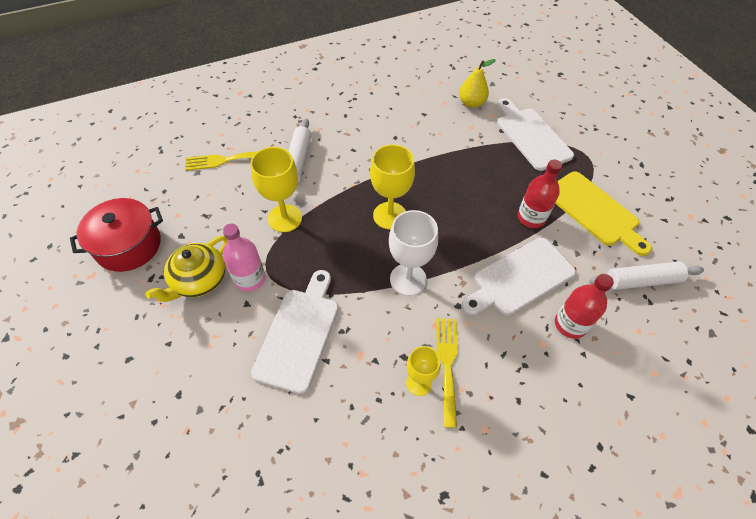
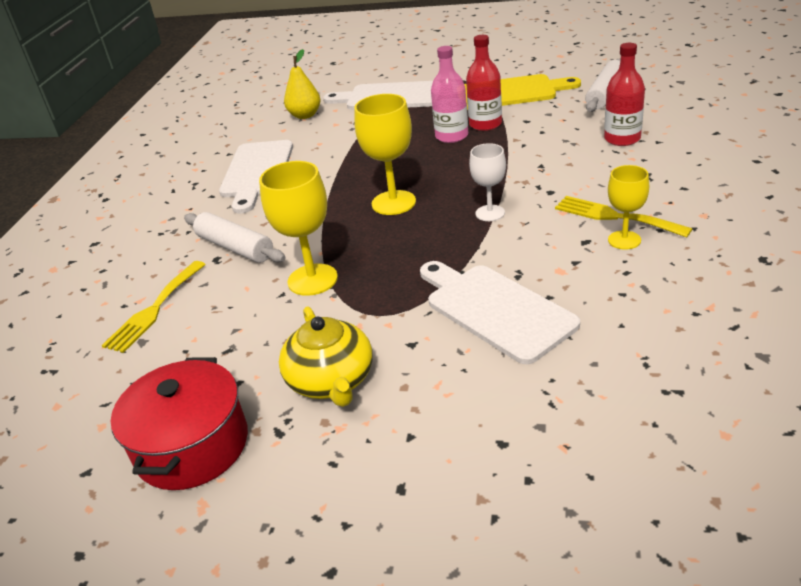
camera: 50 degrees left, 20 degrees down
pink bottle [223,224,265,292] -> pink bottle moved to [431,46,468,143]
white goblet [389,210,438,296] -> white goblet [469,143,506,221], size x0.63
white cutting board [462,238,576,315] -> white cutting board moved to [219,140,293,213]

